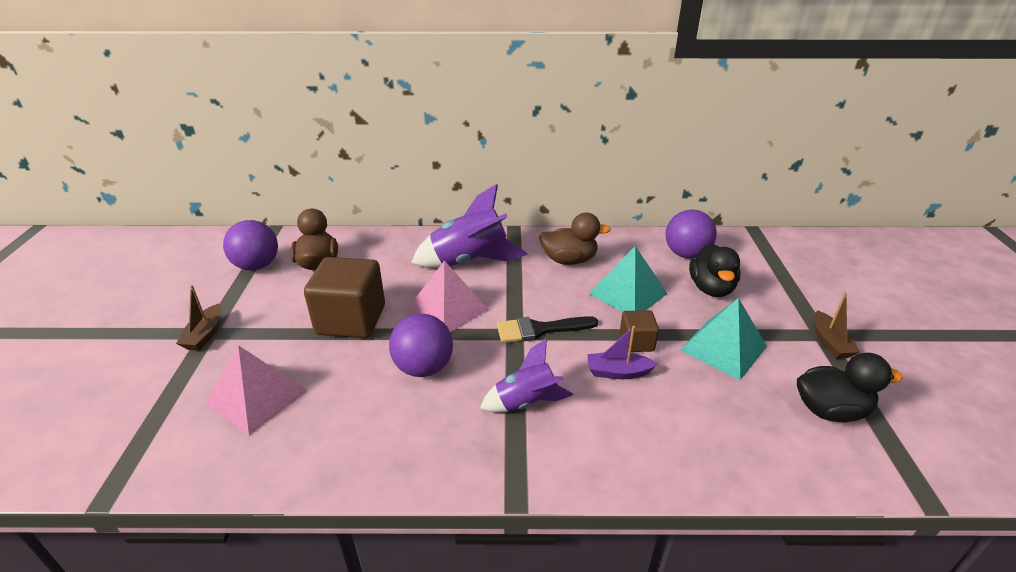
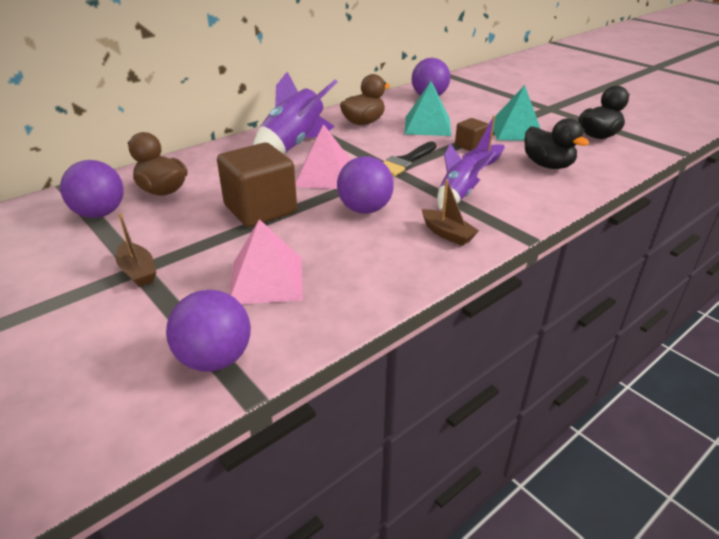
camera: 40 degrees left, 0 degrees up
black duck [689,244,741,297] -> black duck moved to [524,118,589,169]
brown boat [814,292,860,359] -> brown boat moved to [422,179,479,246]
none -> purple ball [166,290,251,372]

